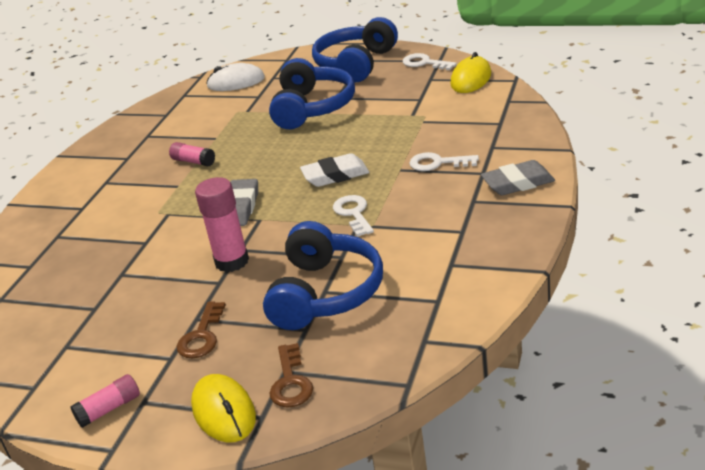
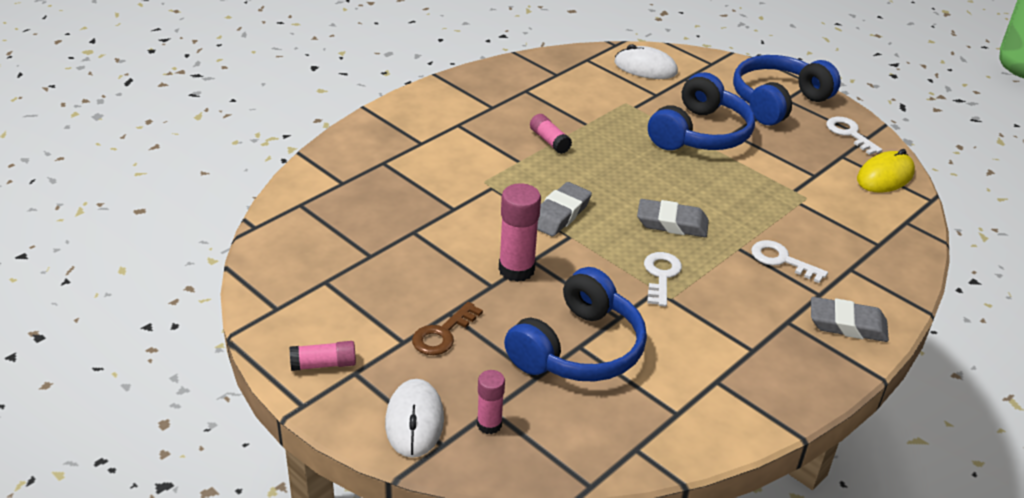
camera: 20 degrees right, 5 degrees up
yellow mouse [191,374,256,442] -> white mouse [385,379,444,458]
brown key [270,343,313,408] -> pink glue stick [477,370,505,434]
white eraser [300,153,369,187] -> grey eraser [637,199,709,237]

